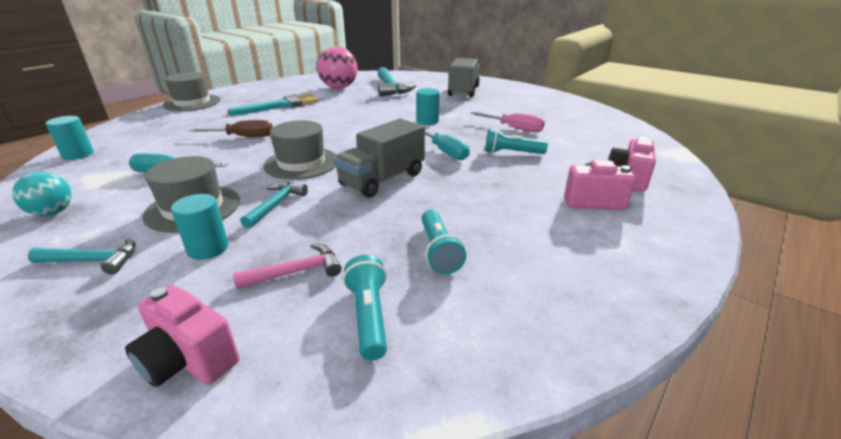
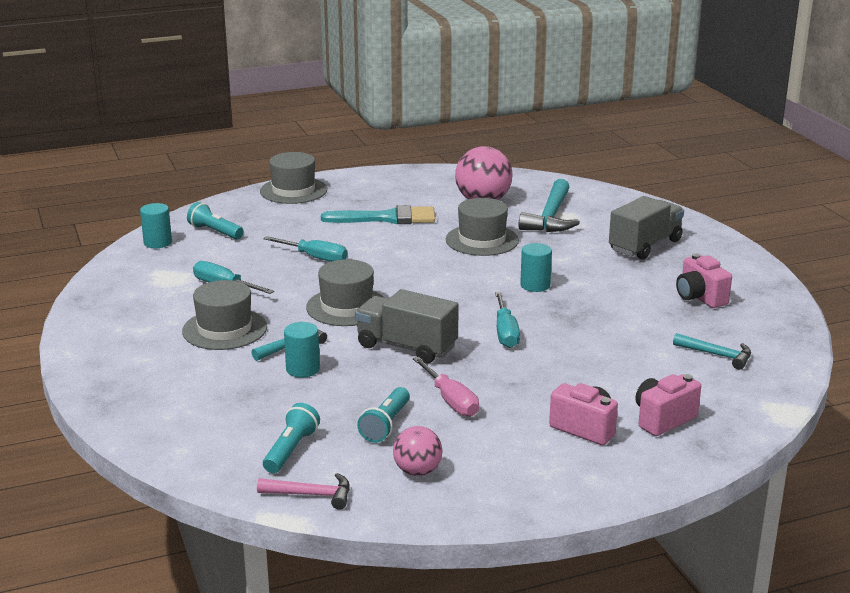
camera: 30 degrees right, 5 degrees down
turquoise ball [12,172,72,216] -> none
turquoise hammer [28,238,136,275] -> turquoise hammer moved to [673,333,751,370]
pink camera [125,285,239,387] -> pink camera moved to [676,253,732,308]
turquoise cylinder [171,194,228,260] -> turquoise cylinder moved to [284,322,320,378]
brown screwdriver [189,120,273,137] -> turquoise screwdriver [263,236,348,262]
pink hammer [233,244,342,289] -> pink hammer moved to [257,473,350,510]
grey truck [334,119,425,198] -> grey truck turned 45 degrees clockwise [355,289,459,363]
pink screwdriver [470,112,545,132] -> pink screwdriver moved to [413,357,479,417]
turquoise flashlight [485,128,548,154] -> turquoise flashlight moved to [187,202,244,239]
none -> pink ball [393,426,442,476]
none -> grey hat [446,198,519,256]

